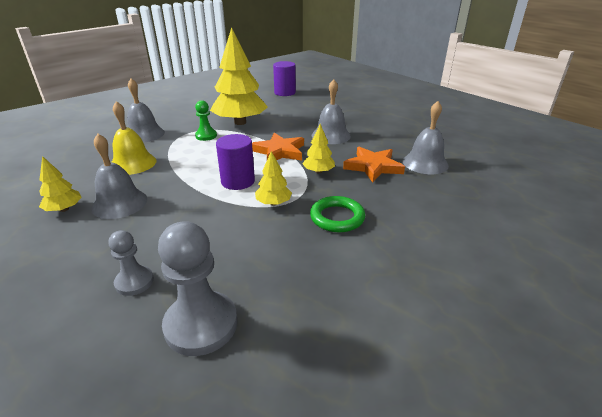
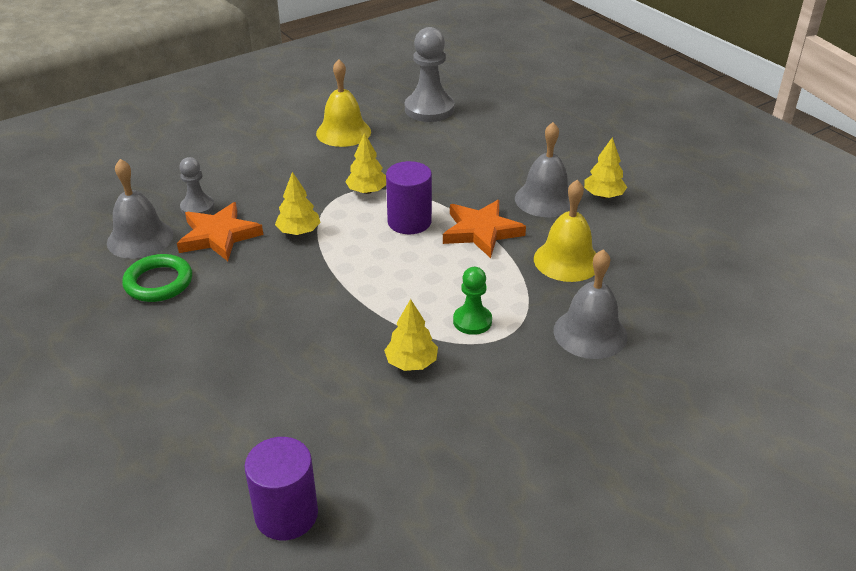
camera: 175 degrees left, 5 degrees up
grey pawn [108,230,154,296] -> grey pawn moved to [179,157,215,216]
yellow tree [210,27,268,125] -> yellow tree [384,299,438,371], size x0.46
orange star [252,133,304,161] -> orange star moved to [443,200,526,258]
green ring [310,196,365,233] -> green ring moved to [122,254,192,302]
grey bell [312,79,351,144] -> none
none -> yellow bell [316,59,371,147]

